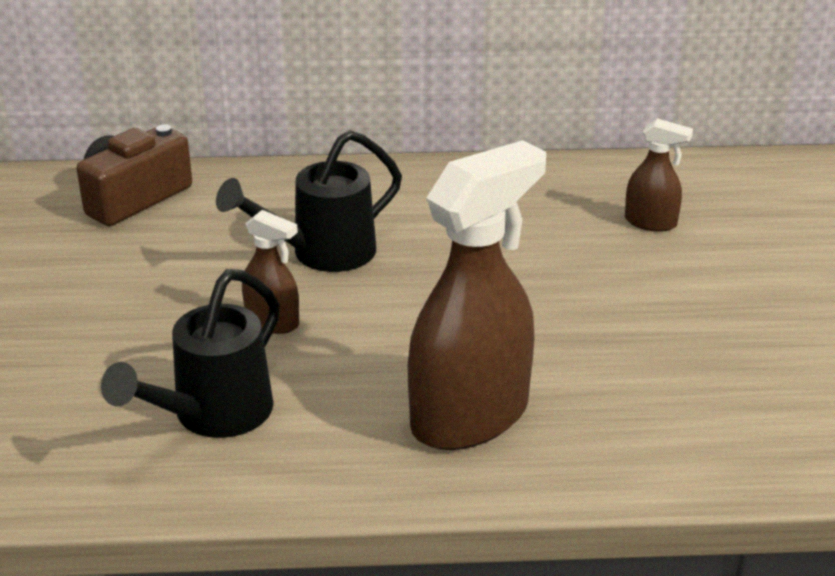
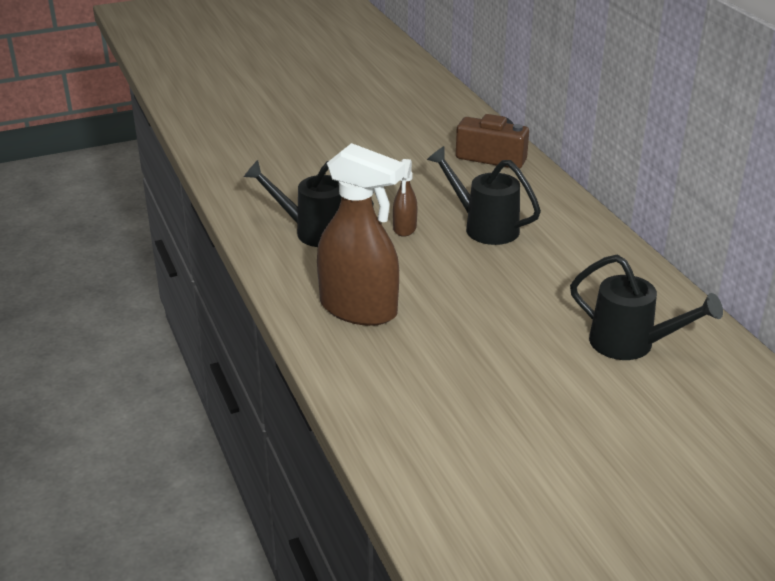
camera: 70 degrees right, 0 degrees up
brown spray bottle [625,119,693,232] -> black watering can [570,255,723,360]

